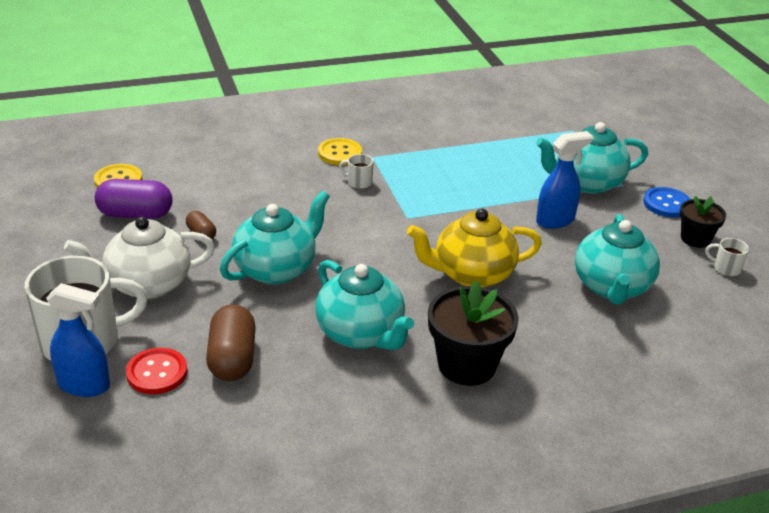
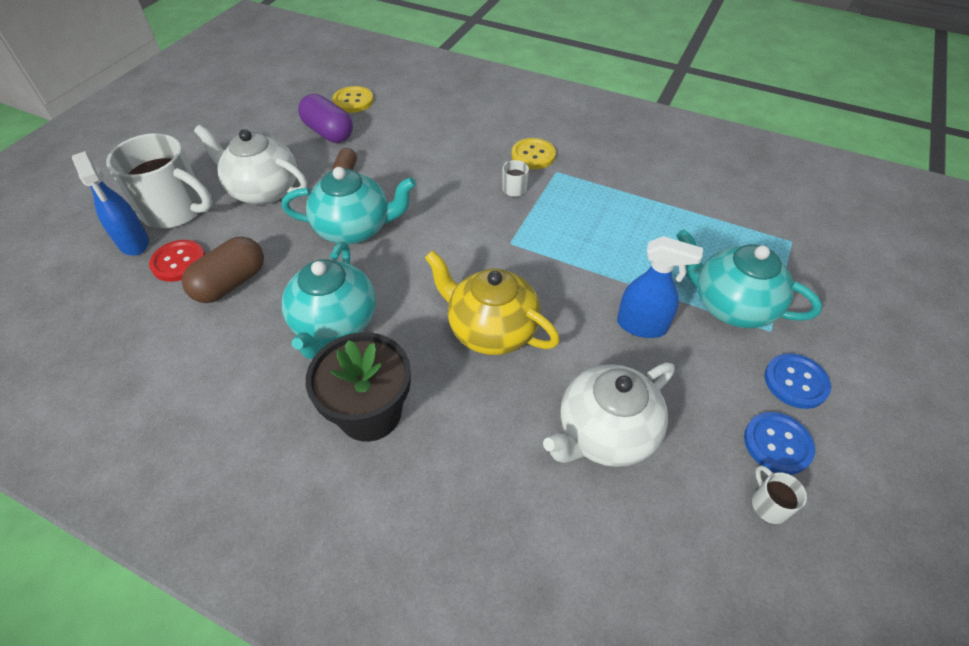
camera: 45 degrees right, 15 degrees up
turquoise teapot [575,214,660,305] -> white teapot [543,362,675,467]
black flower pot [680,196,726,248] -> blue button [744,412,815,475]

